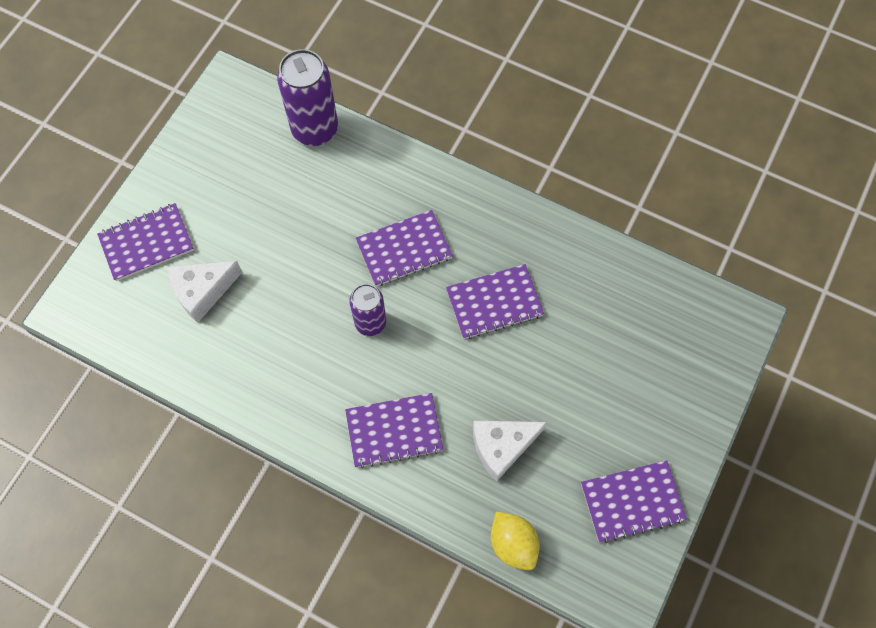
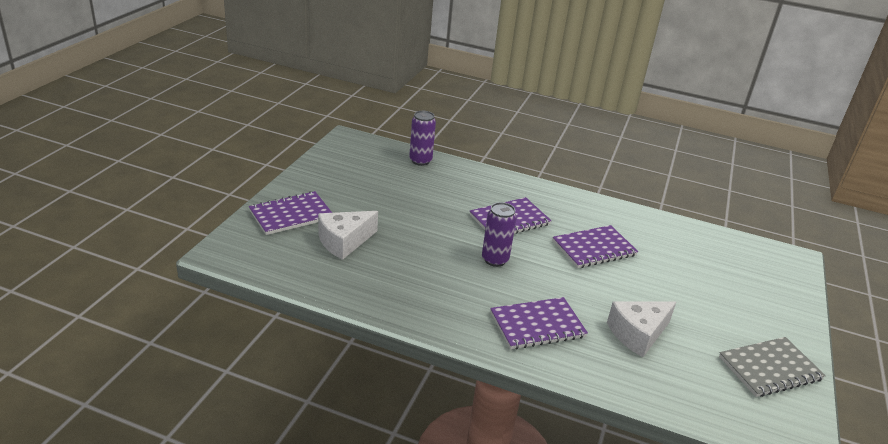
camera: 10 degrees left, 35 degrees down
purple can [277,49,338,146] -> purple can [409,111,436,166], size x0.62
yellow lemon [491,511,540,570] -> none
purple notebook [581,460,687,543] -> grey notebook [719,337,826,397]

